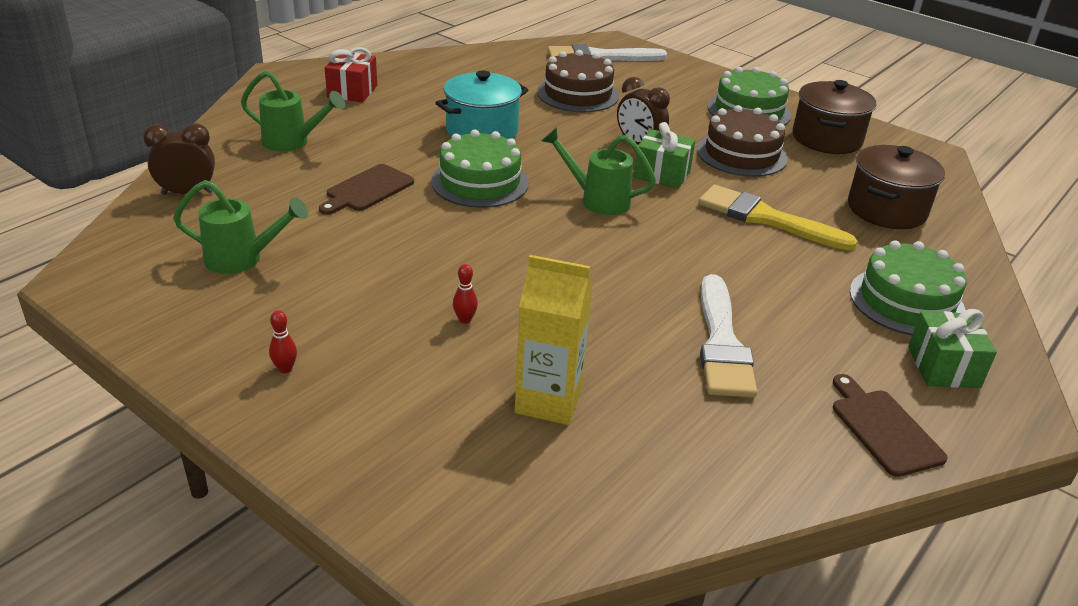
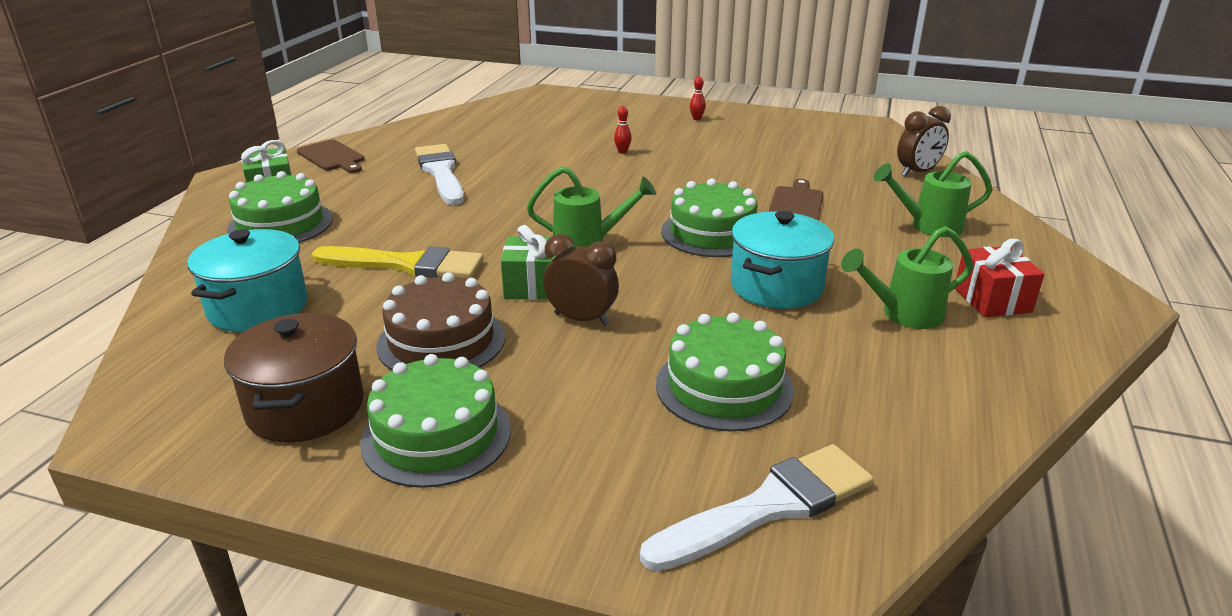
camera: 160 degrees right, 5 degrees down
green watering can [173,180,308,274] -> green watering can moved to [841,226,973,329]
yellow carton [515,255,593,425] -> none
brown cake [537,50,619,112] -> green cake [656,313,794,432]
brown pot [848,145,945,229] -> turquoise pot [187,229,307,332]

